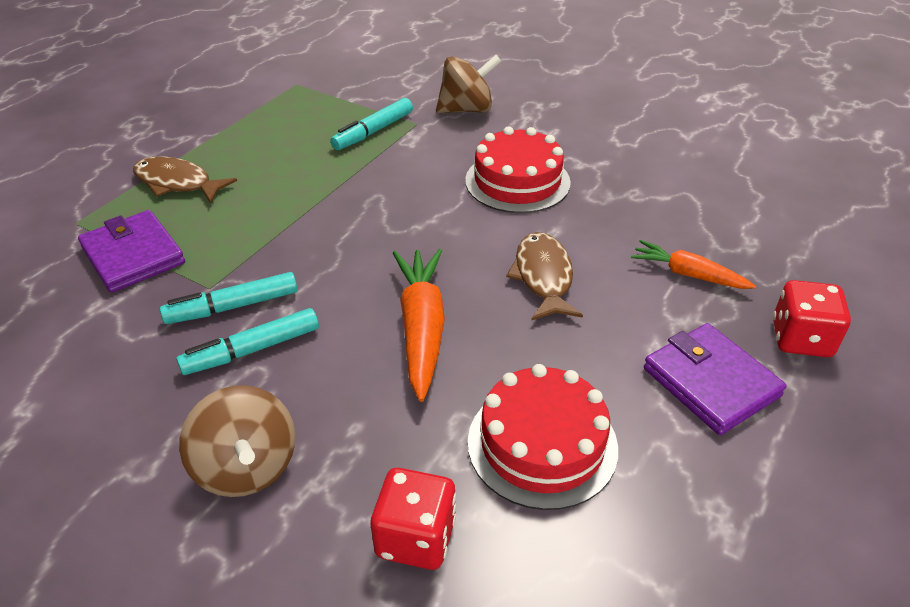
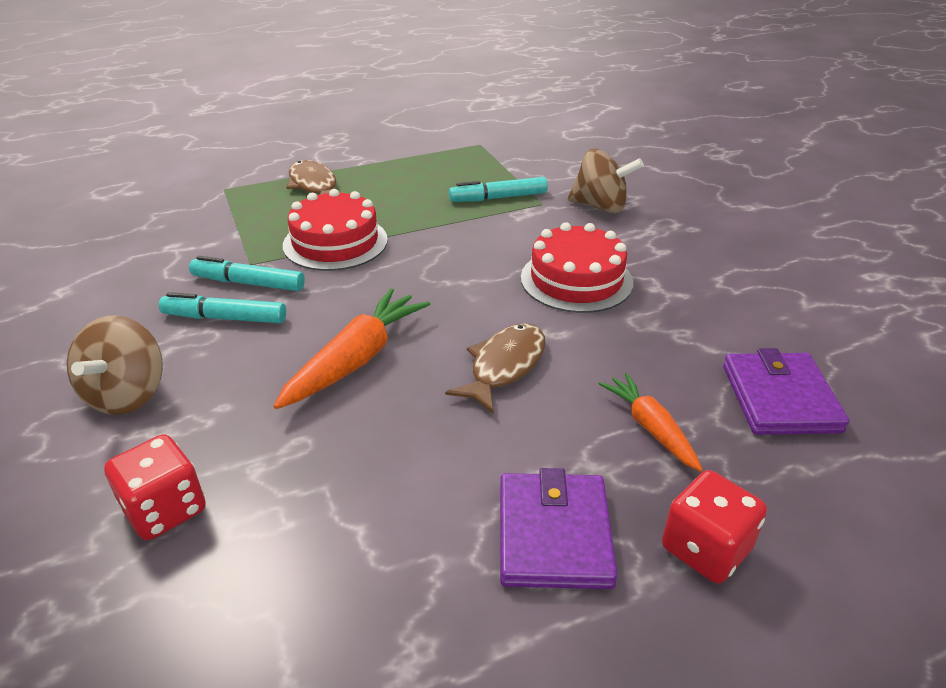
camera: 35 degrees right, 5 degrees down
purple wallet [78,210,185,293] -> purple wallet moved to [723,348,849,435]
red cake [468,364,618,510] -> red cake moved to [283,189,388,271]

